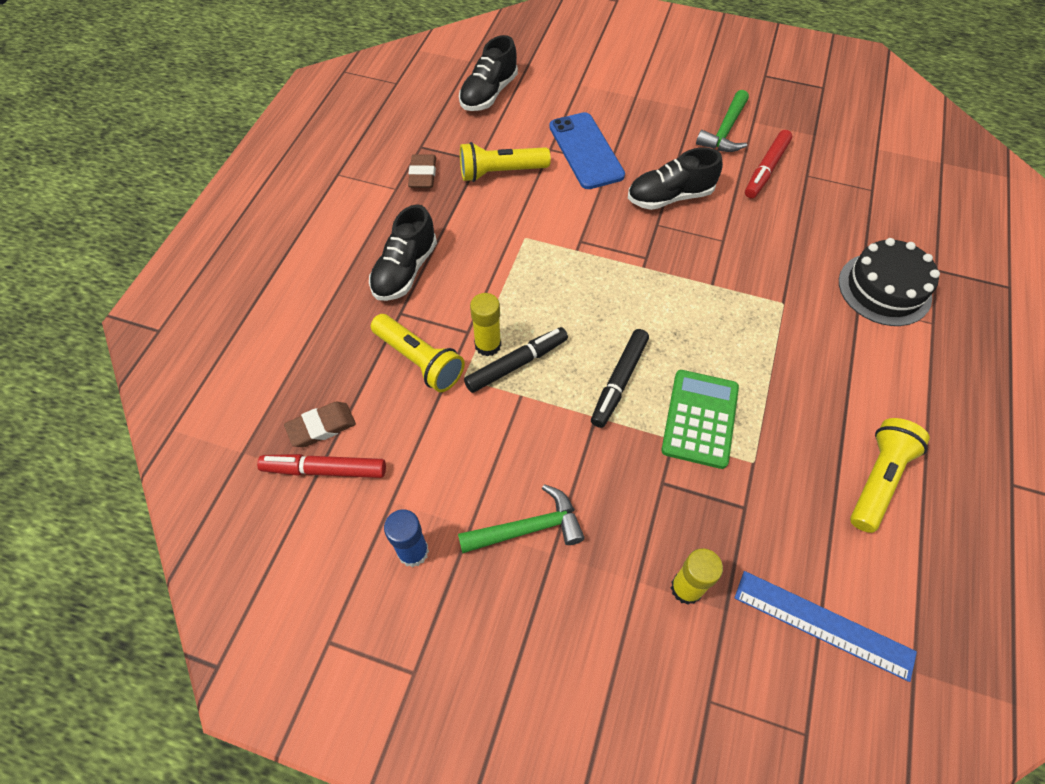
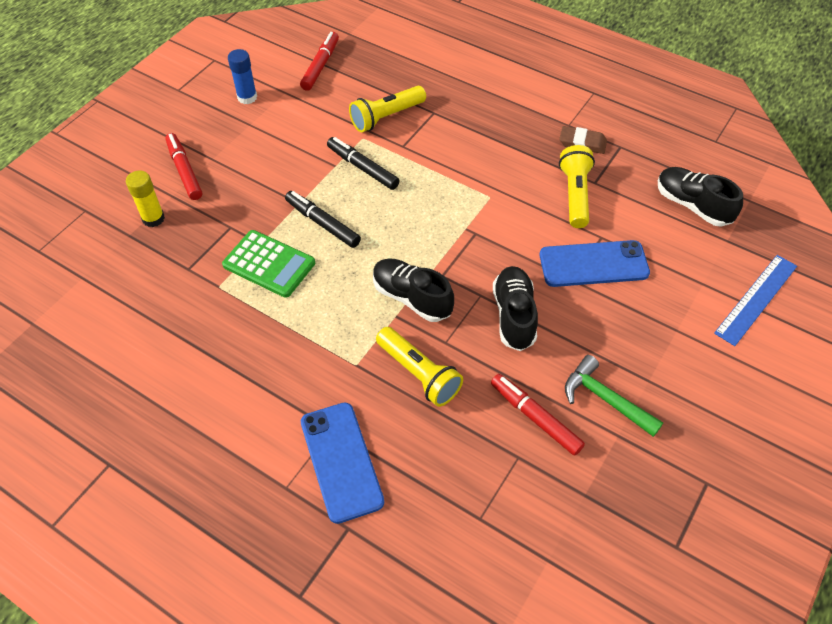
camera: 105 degrees right, 5 degrees down
brown eraser [284,402,356,447] -> none
black shoe [369,204,437,301] -> black shoe moved to [373,258,454,322]
green hammer [458,484,585,554] -> none
black marker [464,327,568,393] -> black marker turned 150 degrees clockwise [327,137,400,190]
yellow glue stick [470,293,501,357] -> none
blue ruler [734,571,917,682] -> blue ruler moved to [714,255,797,346]
black cake [839,238,940,326] -> blue phone [301,403,384,524]
yellow flashlight [850,418,930,533] -> yellow flashlight moved to [376,327,463,407]
none -> red marker [165,133,202,200]

